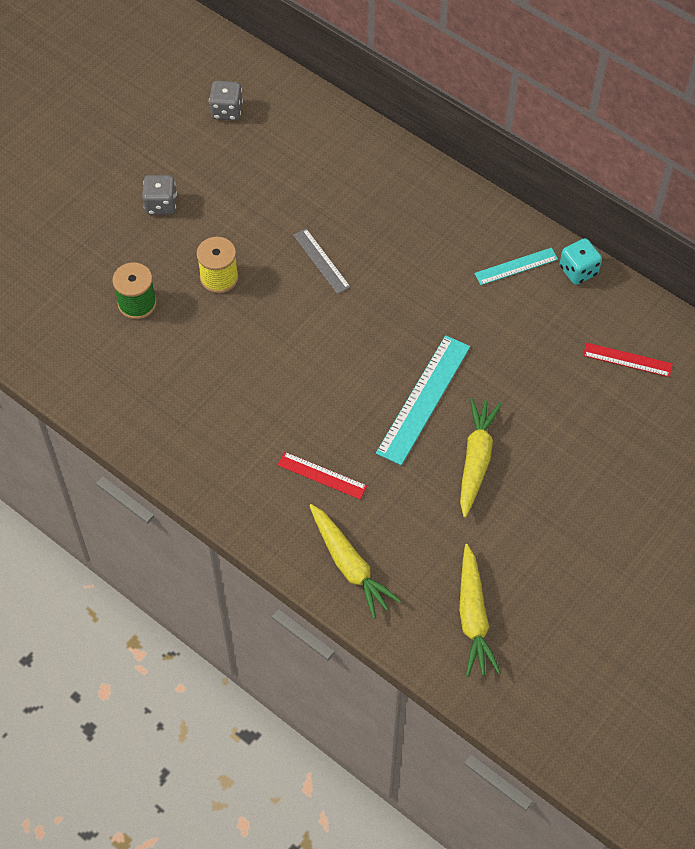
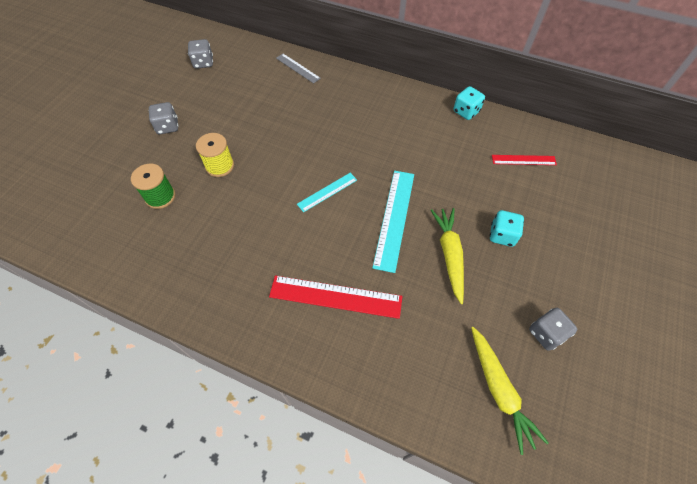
camera: 15 degrees left, 0 degrees up
red ruler [278,452,367,499] -> red ruler [269,275,402,319], size x1.74
grey ruler [293,228,351,294] -> grey ruler moved to [276,54,321,83]
yellow carrot [309,504,401,619] -> none
turquoise ruler [474,248,558,285] -> turquoise ruler moved to [297,173,357,212]
none -> turquoise dice [489,210,524,247]
none -> grey dice [529,308,577,351]

